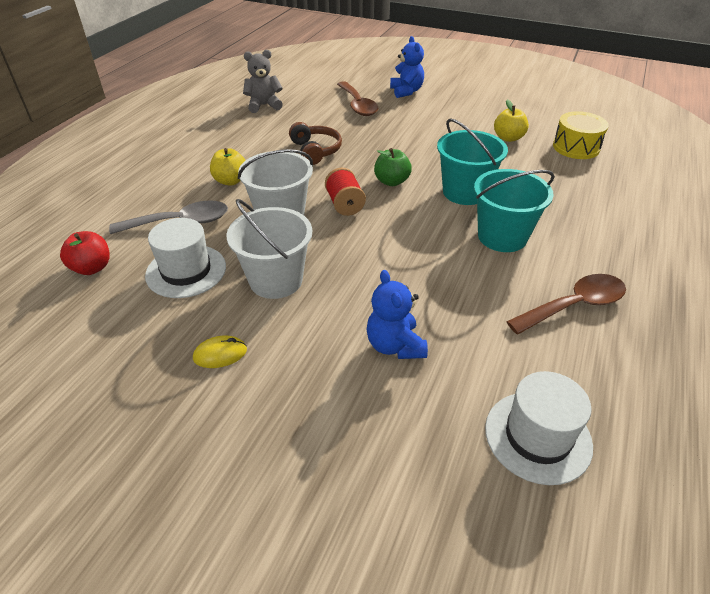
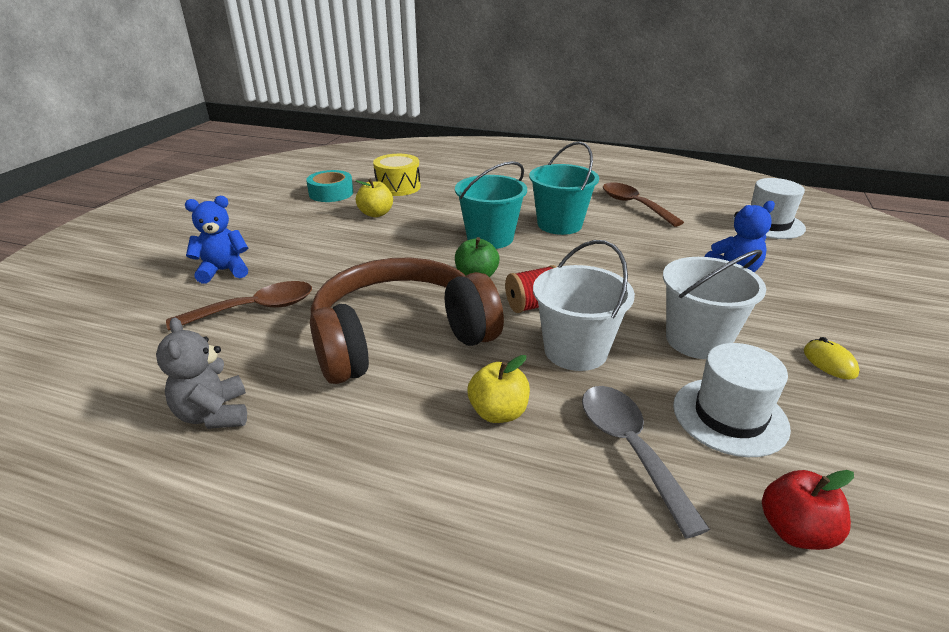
camera: 95 degrees left, 10 degrees down
brown headphones [289,122,342,165] -> brown headphones [310,258,504,384], size x2.10
none -> turquoise tape [306,170,354,202]

